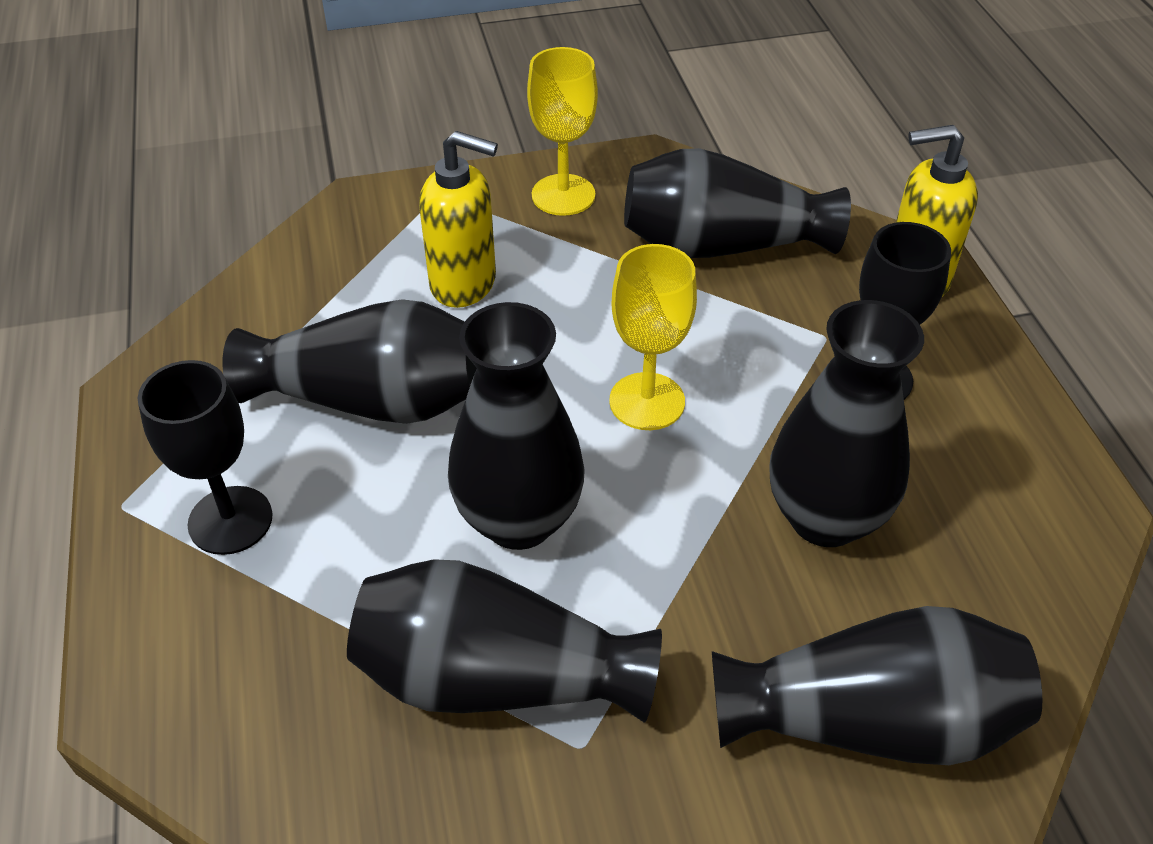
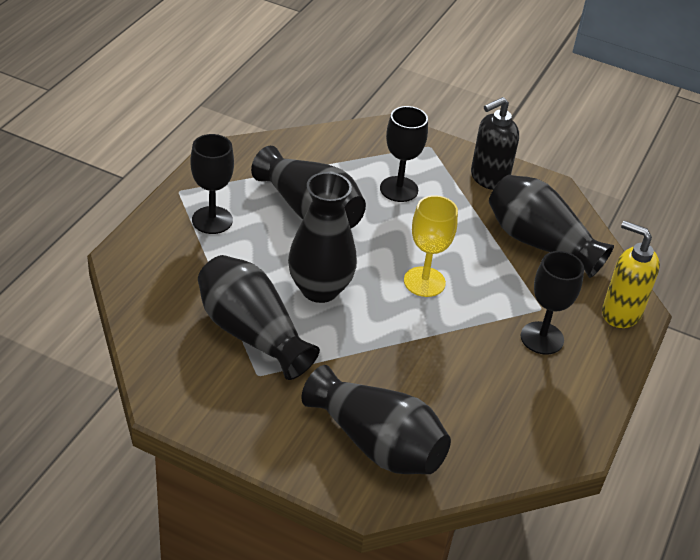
camera: 35 degrees right, 5 degrees down
yellow soap dispenser [419,131,498,308] -> black goblet [380,106,428,202]
yellow goblet [527,47,598,216] -> black soap dispenser [471,97,519,190]
black vase [769,300,924,547] -> none

